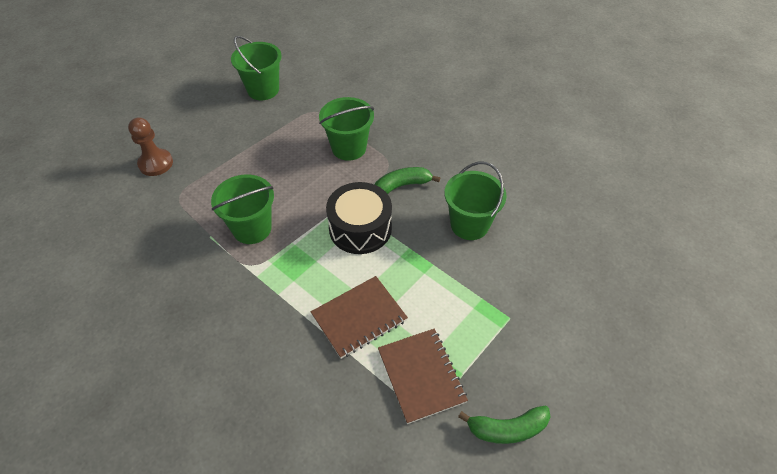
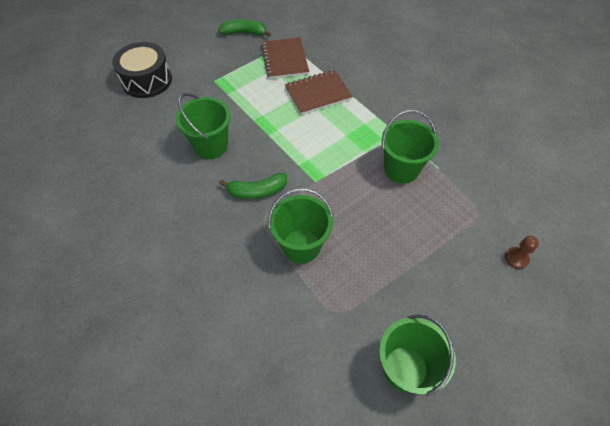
camera: 170 degrees left, 5 degrees up
brown pawn [128,117,173,176] -> brown pawn [505,236,539,269], size x0.62
black drum [326,182,392,254] -> black drum moved to [112,42,172,98]

